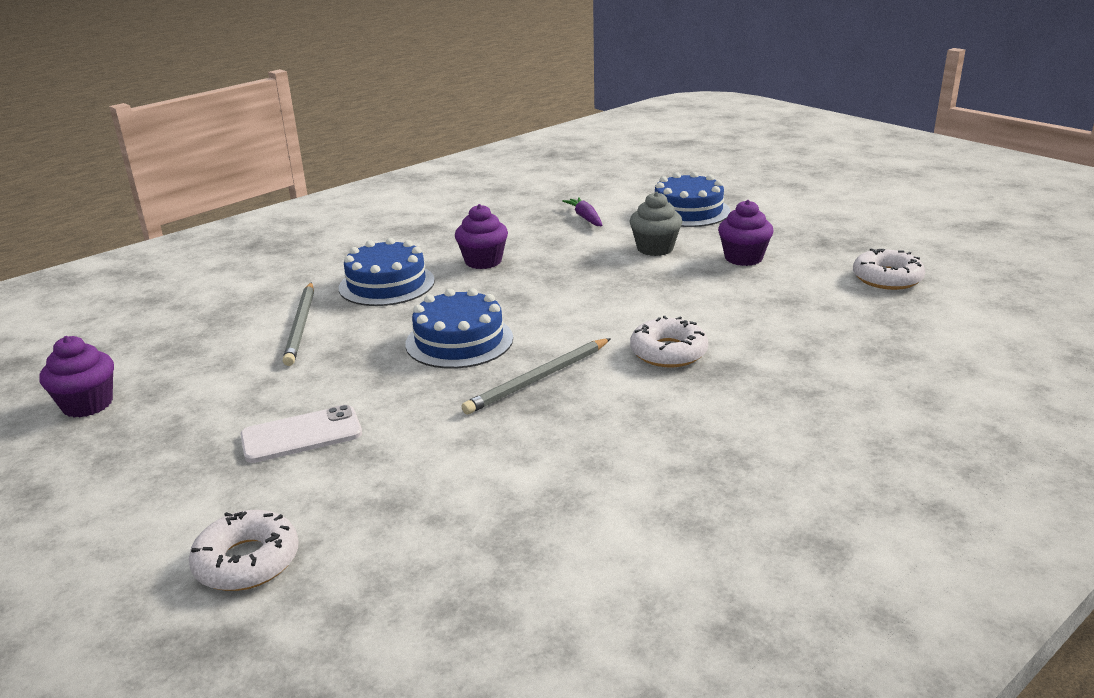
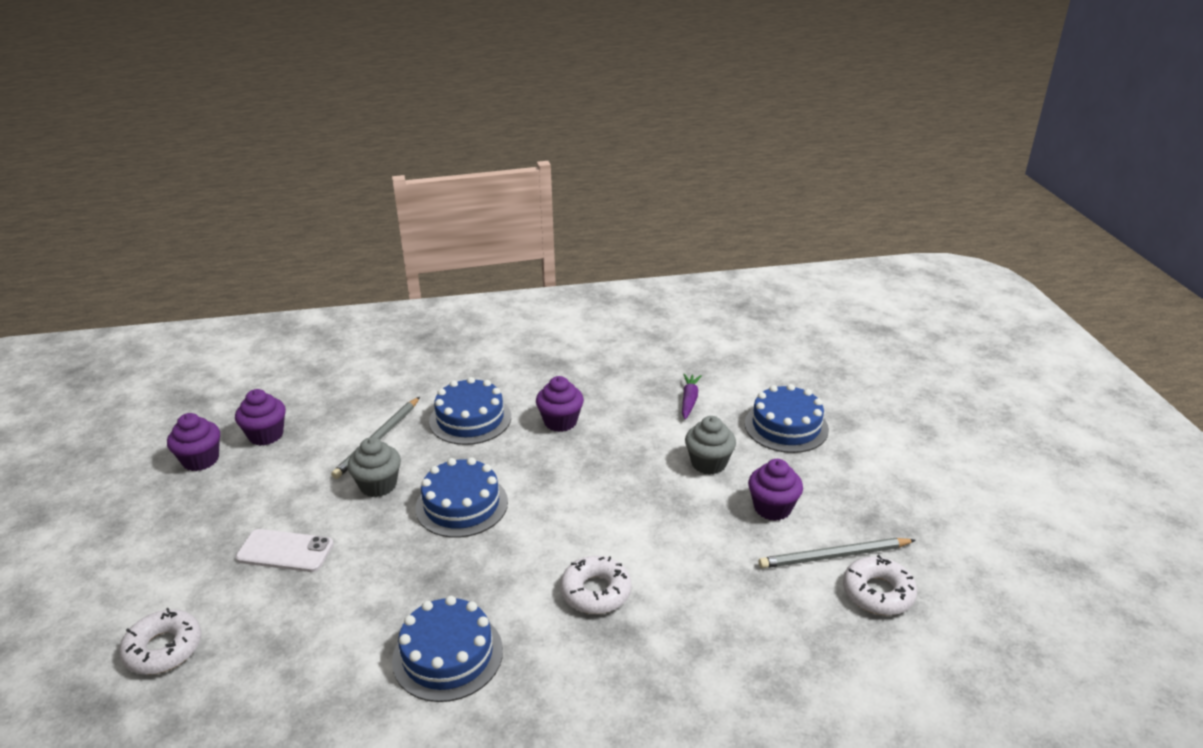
camera: 30 degrees right, 5 degrees up
grey pencil [461,338,611,414] -> grey pencil moved to [759,538,916,568]
none -> purple cupcake [235,389,286,446]
none -> grey cupcake [347,437,401,497]
none -> blue cake [392,596,503,702]

